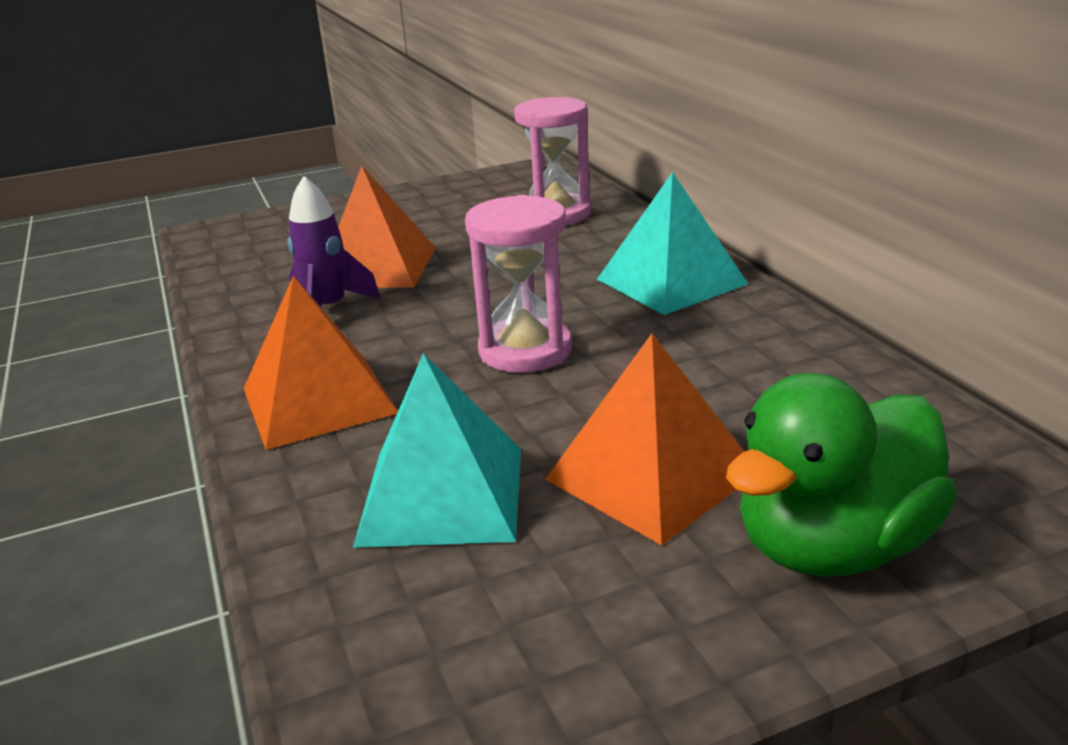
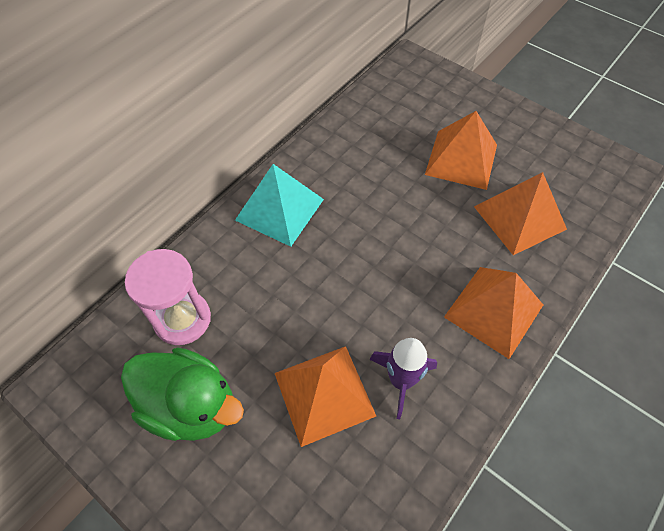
camera: 120 degrees left, 30 degrees up
turquoise pyramid [353,353,521,548] -> orange pyramid [474,172,567,255]
pink hourglass [465,195,572,373] -> none
green duck [726,373,958,577] -> green duck moved to [121,347,244,441]

